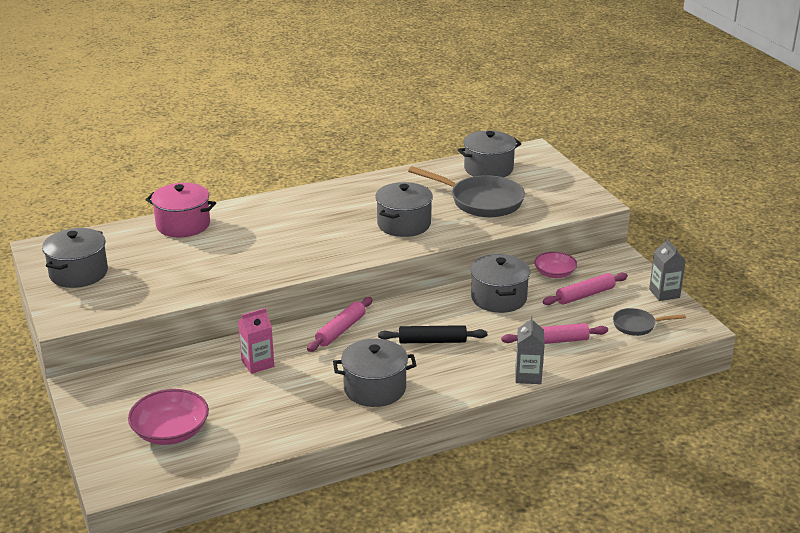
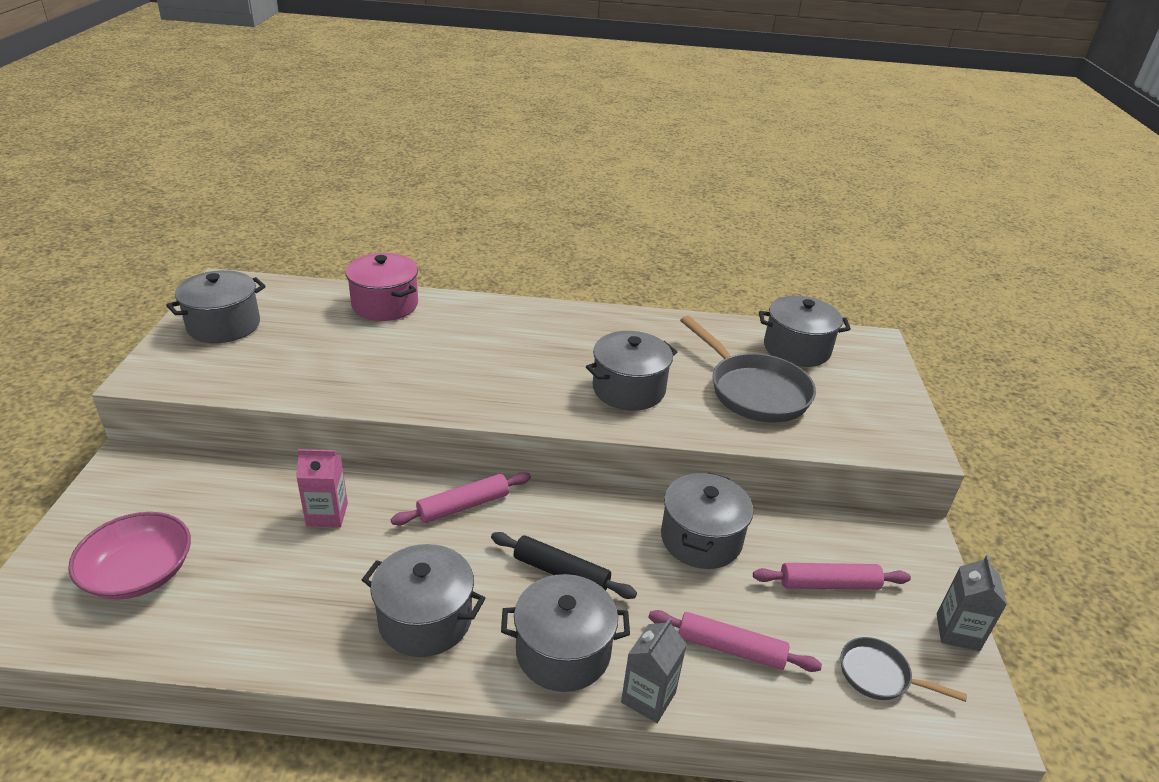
camera: 25 degrees right, 5 degrees up
pink bowl [534,252,577,278] -> none
none -> grey pot [501,574,630,692]

